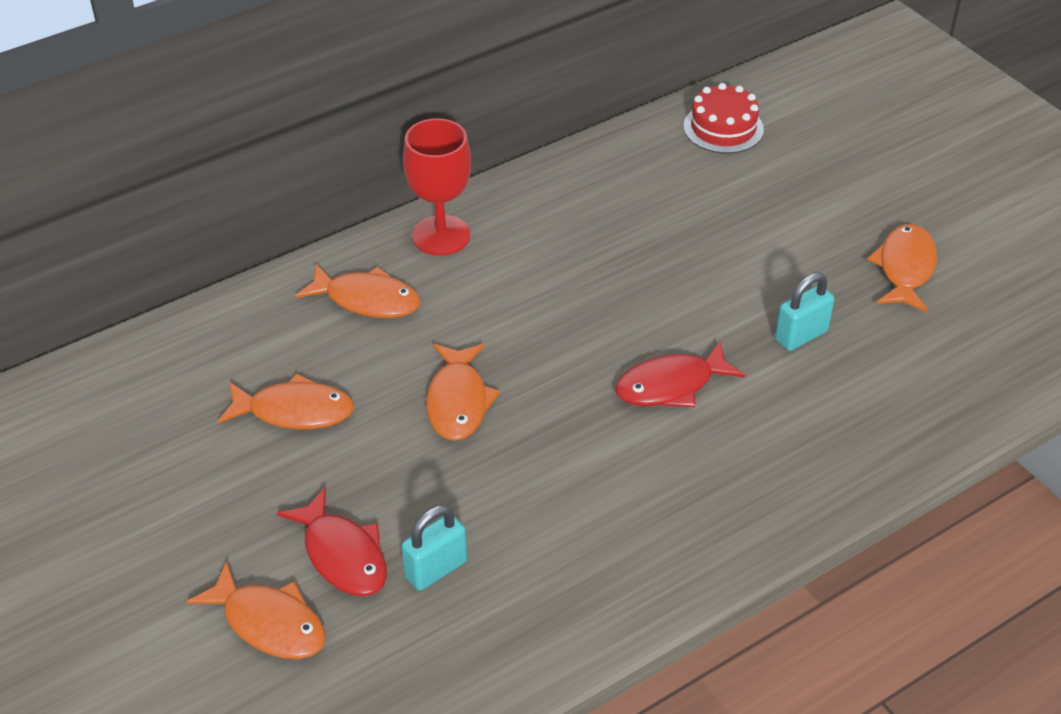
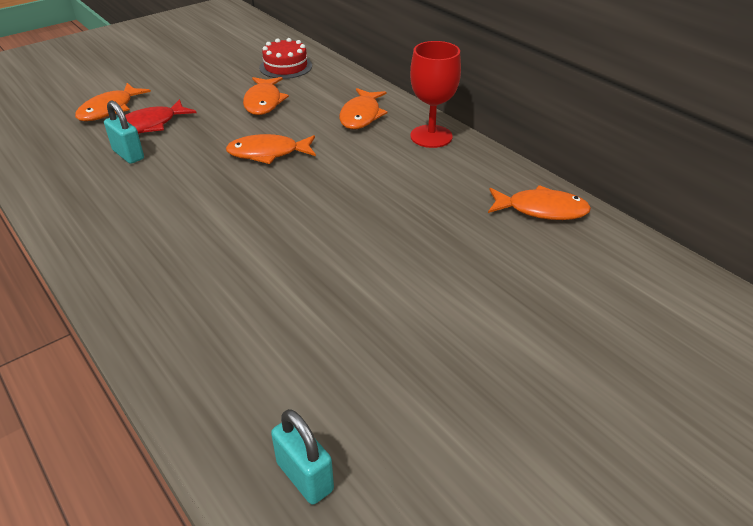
camera: 85 degrees right, 5 degrees down
red fish [615,341,745,407] -> none
red cake [683,83,764,154] -> red cake moved to [259,38,312,79]
turquoise padlock [775,273,834,351] -> turquoise padlock moved to [271,409,334,505]
orange fish [867,224,937,312] -> orange fish moved to [488,185,591,220]

